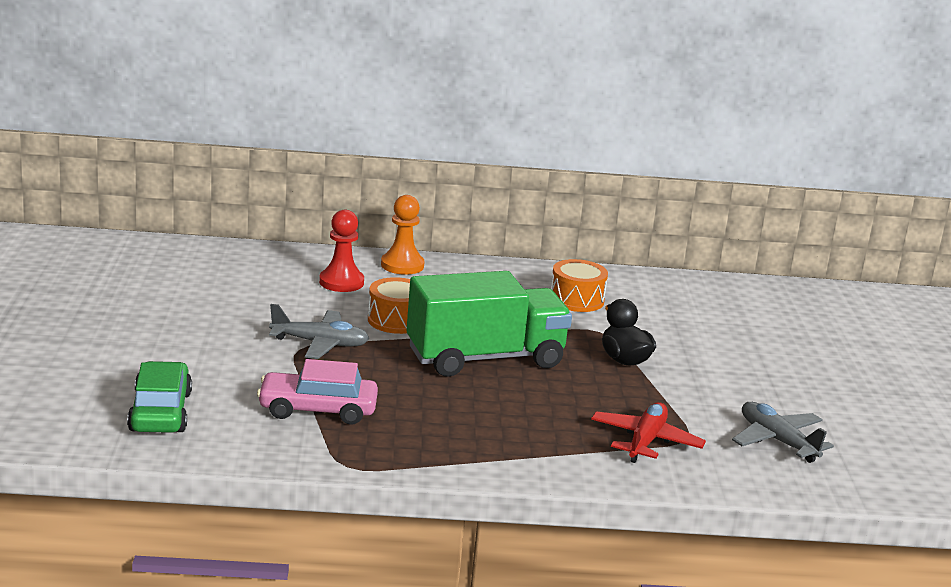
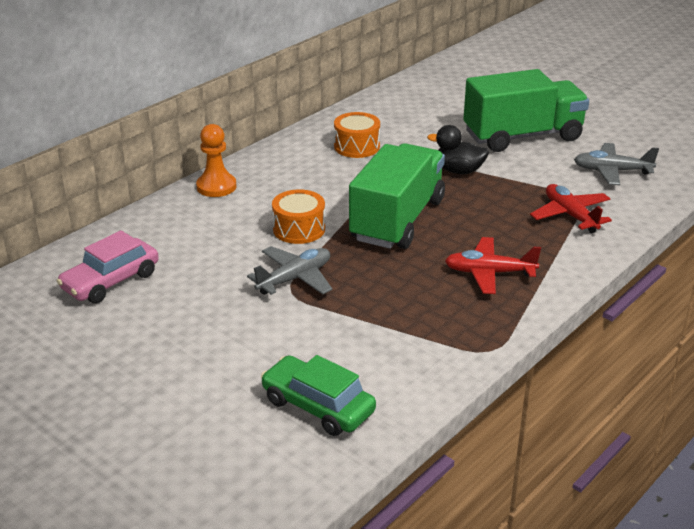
camera: 45 degrees left, 10 degrees up
pink car [257,359,378,425] -> pink car moved to [57,230,159,304]
red pawn [319,210,364,292] -> none
none -> red plane [445,237,541,294]
none -> green truck [463,69,589,152]

